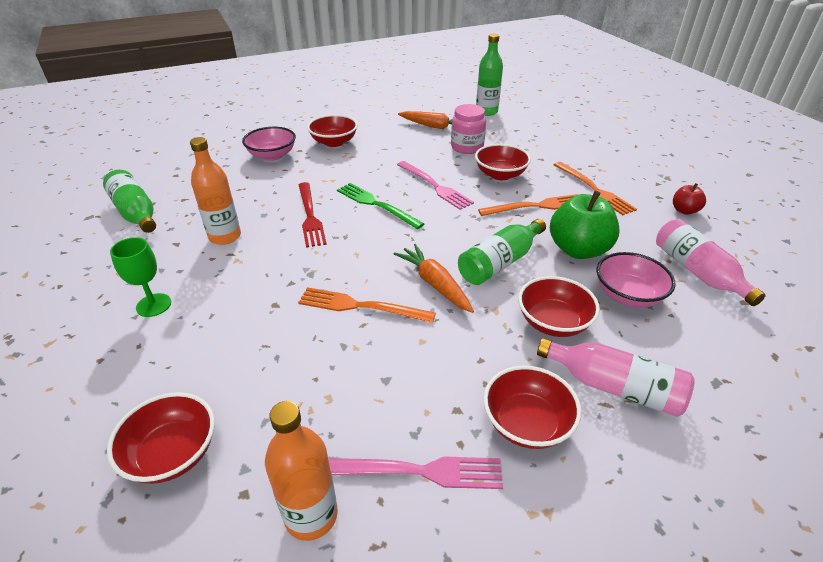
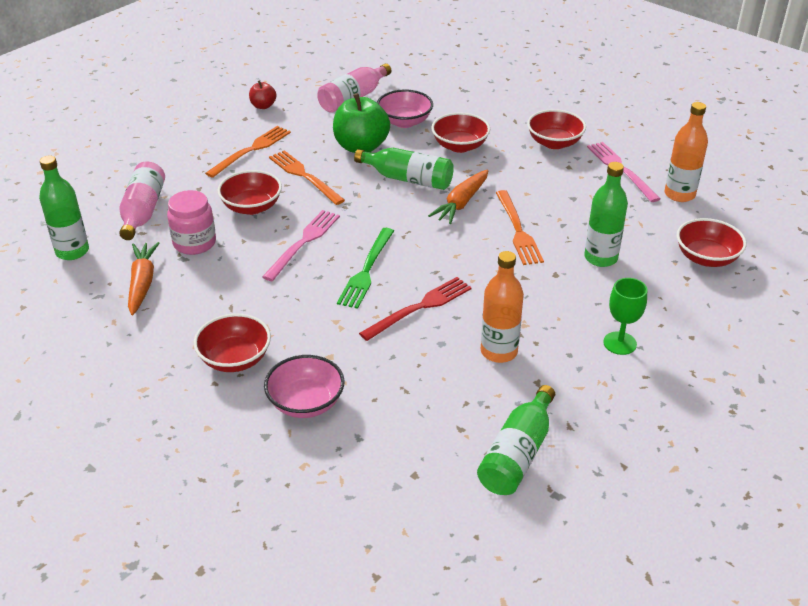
camera: 115 degrees left, 0 degrees up
pink bottle [537,338,695,417] -> pink bottle moved to [119,162,165,240]
none -> green bottle [584,162,628,267]

